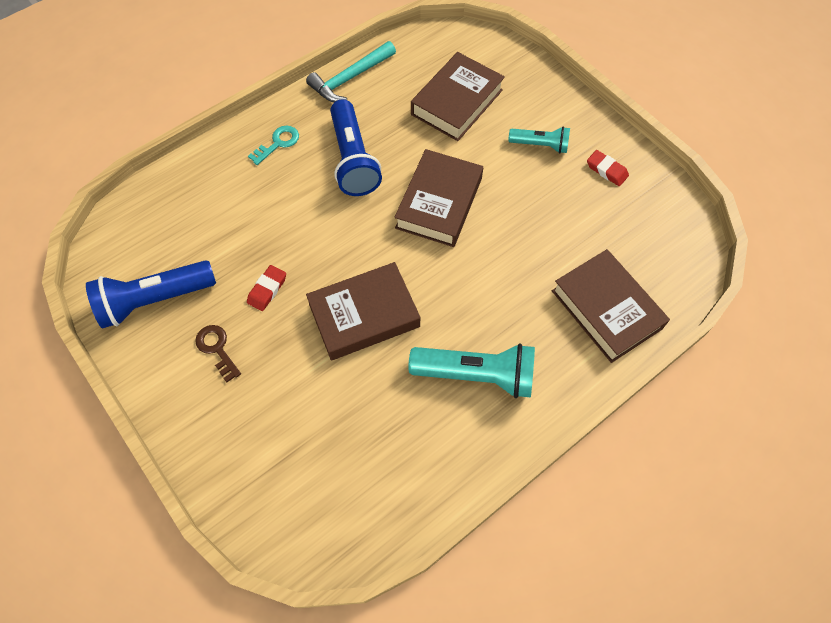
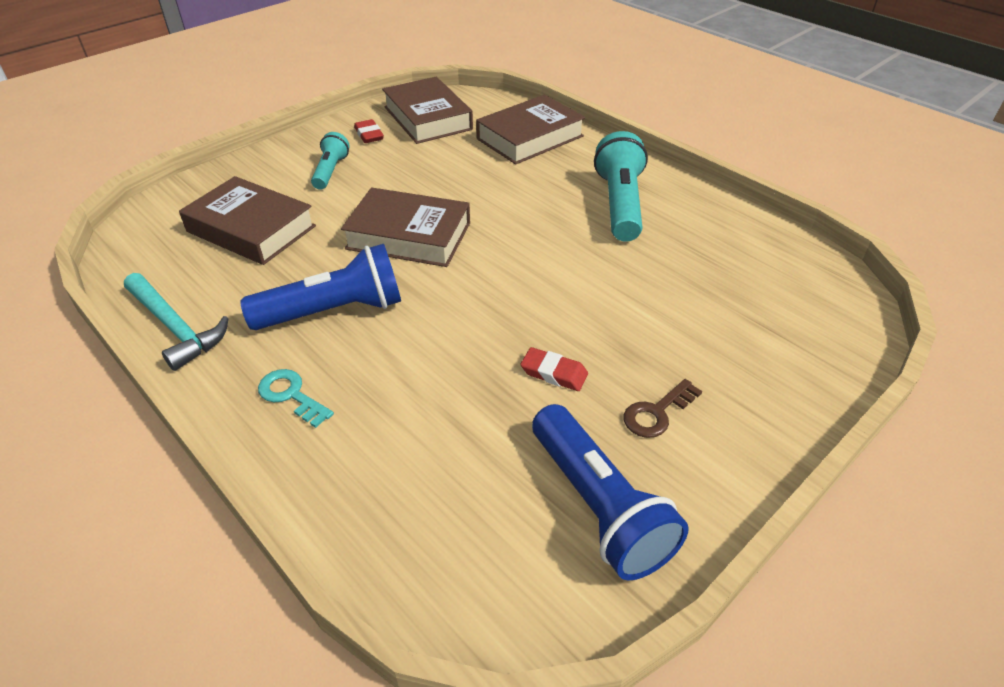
camera: 95 degrees left, 20 degrees down
brown book [306,262,420,360] -> brown book moved to [382,77,473,144]
red eraser [587,150,629,186] -> red eraser turned 60 degrees counterclockwise [354,119,384,143]

